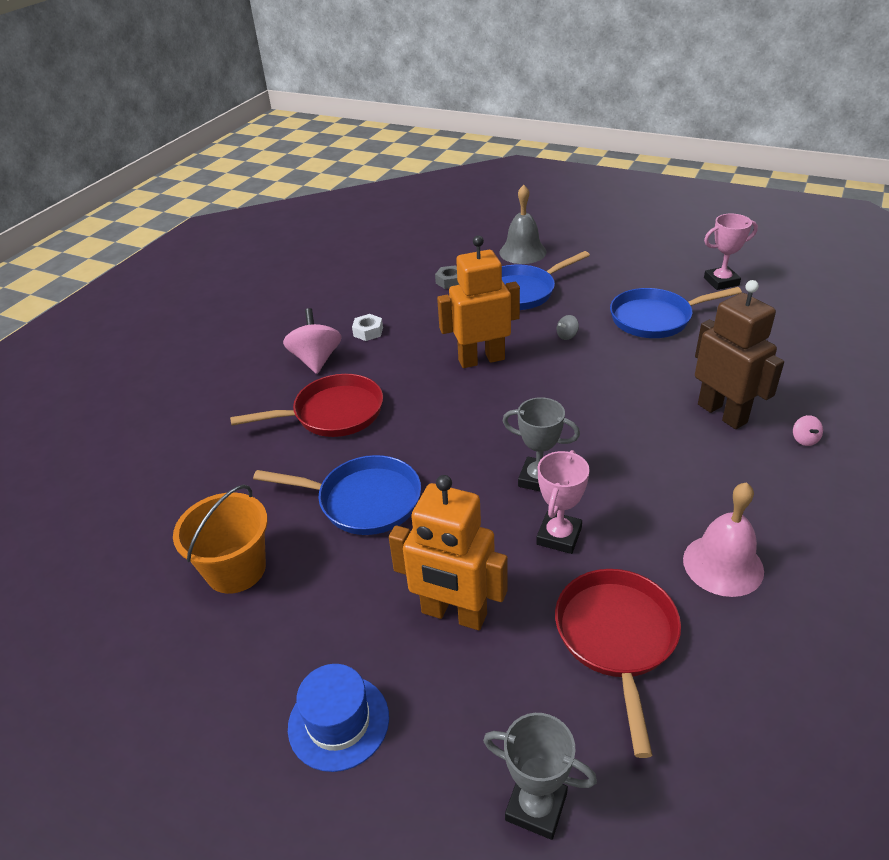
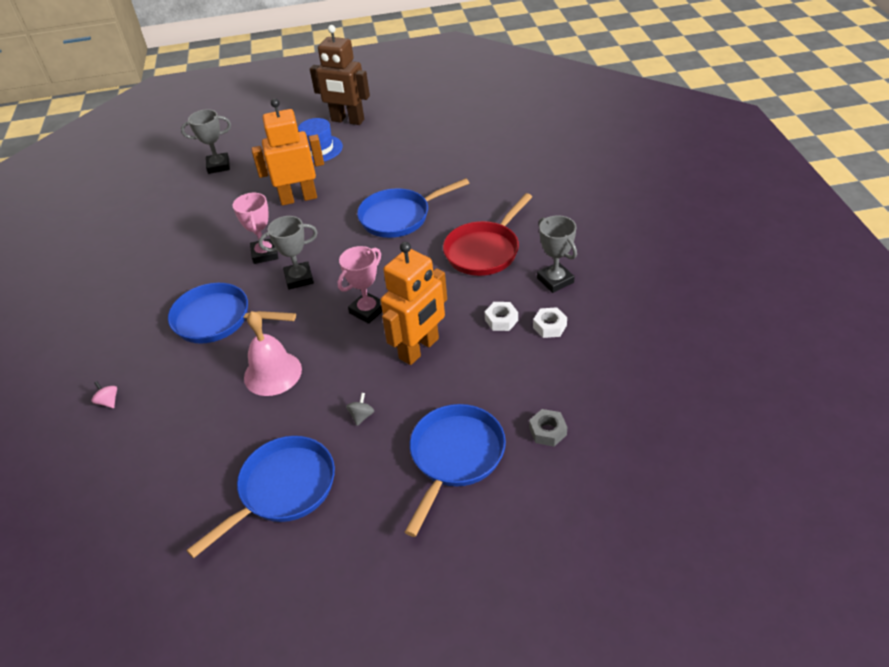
camera: 145 degrees right, 5 degrees up
orange bucket [173,485,268,594] -> none
pink spinning top [283,308,342,374] -> grey trophy [537,215,577,293]
grey bell [500,185,547,264] -> none
red pan [555,569,681,758] -> none
pink bell [683,482,764,597] -> pink bell moved to [244,311,302,396]
brown robot [695,280,784,429] -> brown robot moved to [310,25,370,125]
pink trophy [704,214,758,290] -> pink trophy moved to [338,246,382,324]
none -> blue pan [168,283,296,343]
none -> white nut [485,302,518,331]

